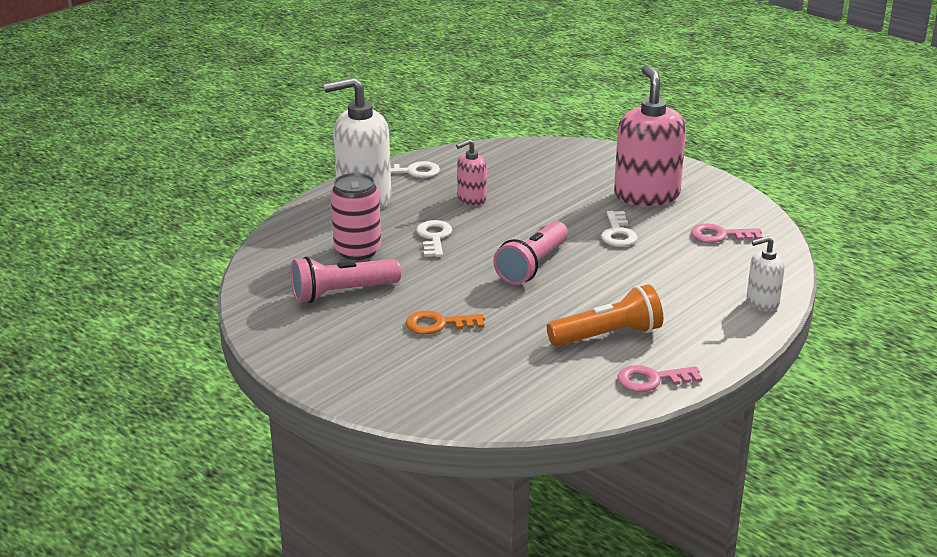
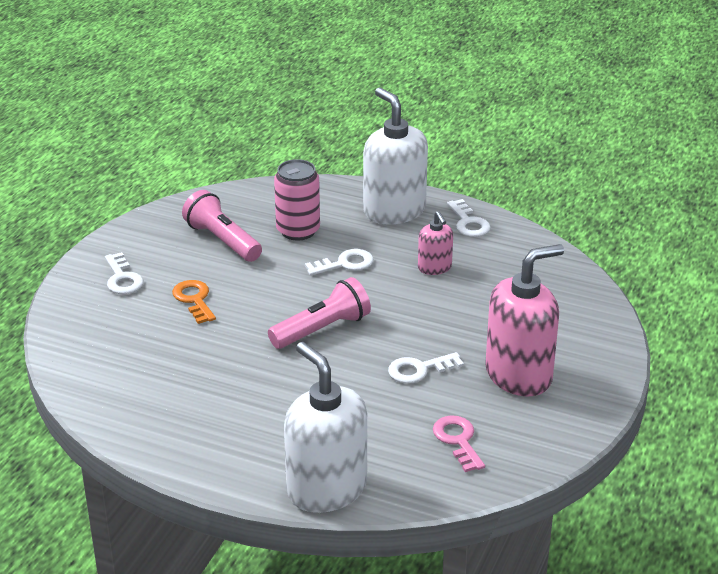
camera: 70 degrees right, 5 degrees up
pink soap dispenser [456,139,487,205] -> pink soap dispenser turned 150 degrees counterclockwise [418,211,453,275]
pink flashlight [493,221,568,285] -> pink flashlight turned 135 degrees clockwise [268,277,371,349]
orange flashlight [547,284,663,347] -> none
pink key [617,365,702,392] -> none
white soap dispenser [747,236,785,311] -> white soap dispenser [284,342,367,513], size x1.98
none -> white key [105,252,143,294]

